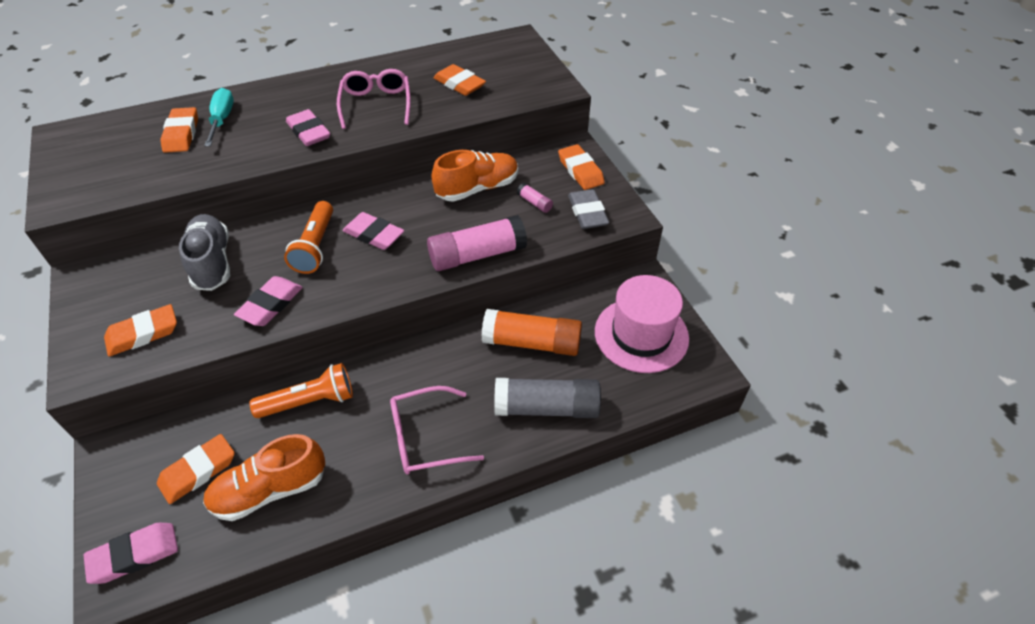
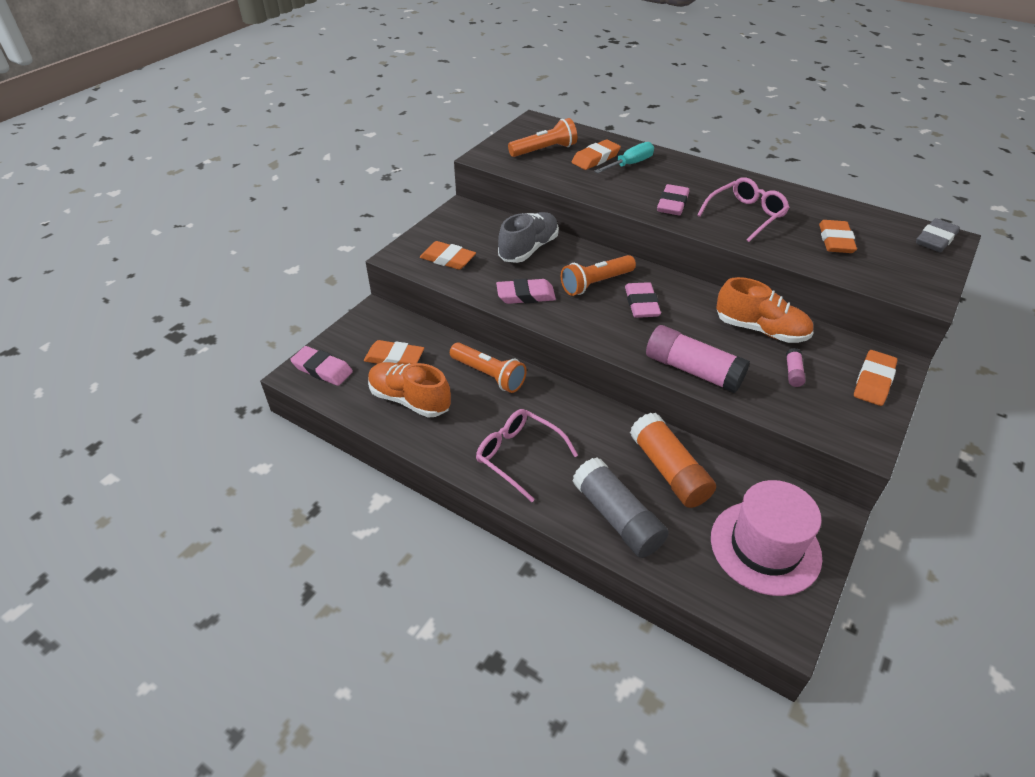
camera: 55 degrees right, 5 degrees down
grey eraser [568,189,609,229] -> grey eraser moved to [916,218,960,252]
none -> orange flashlight [508,118,577,157]

